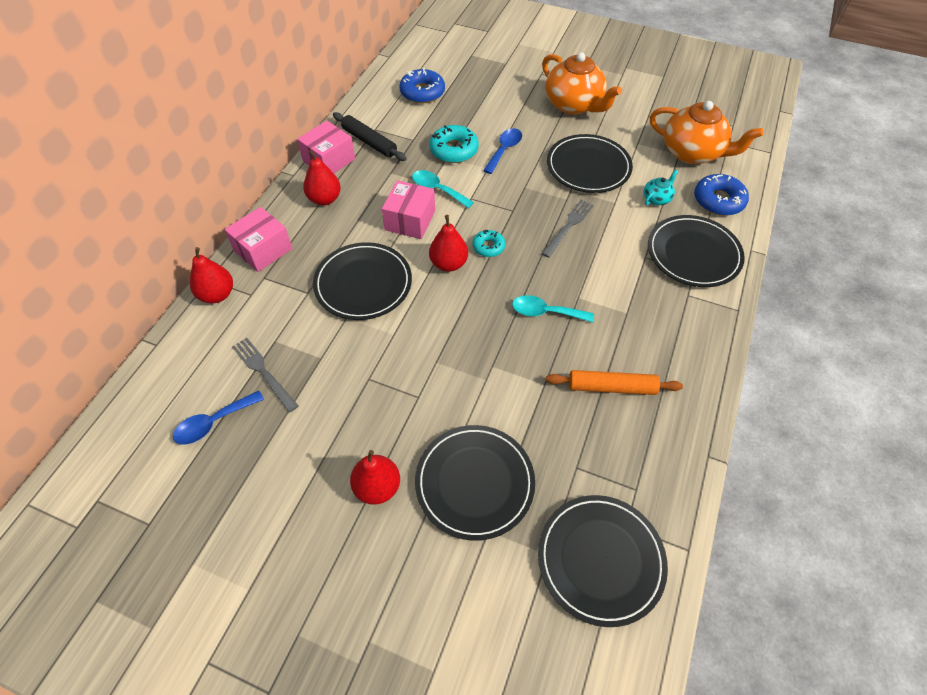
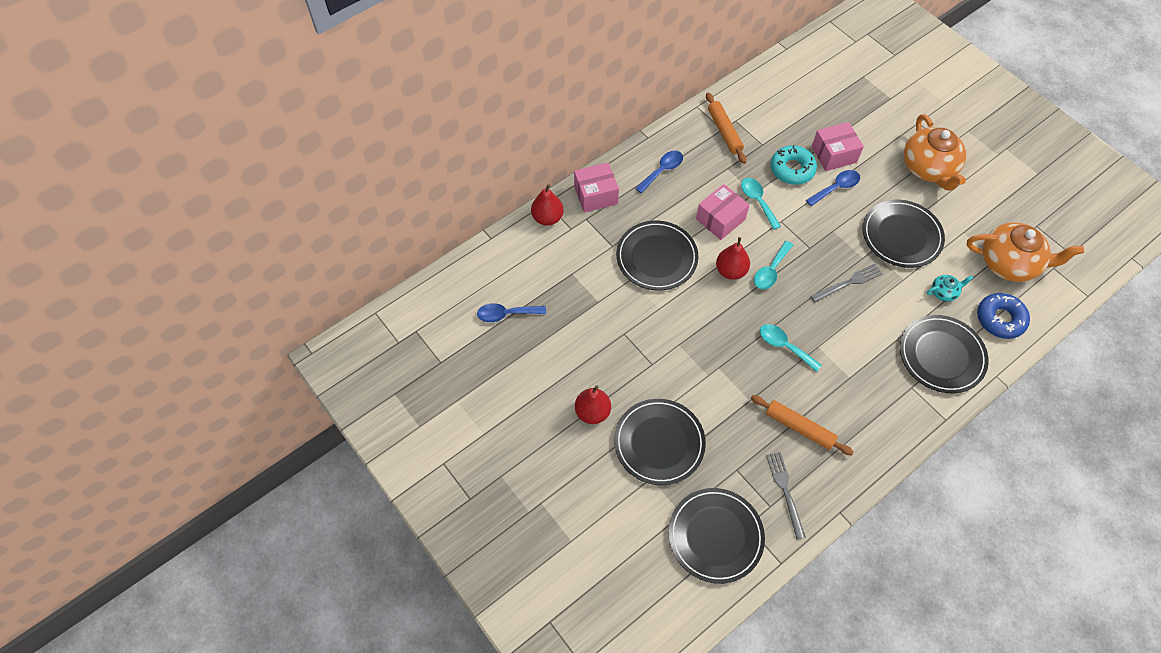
camera: 30 degrees right, 5 degrees up
grey fork [232,338,298,412] -> grey fork moved to [766,452,806,539]
pink box [297,121,355,173] -> pink box moved to [812,122,864,171]
red pear [303,150,341,205] -> blue spoon [635,150,683,193]
black rolling pin [333,112,407,161] -> orange rolling pin [706,92,746,164]
blue donut [399,68,445,103] -> none
turquoise donut [472,229,505,257] -> turquoise spoon [754,241,793,289]
orange teapot [650,101,763,164] -> orange teapot turned 45 degrees counterclockwise [966,222,1084,282]

